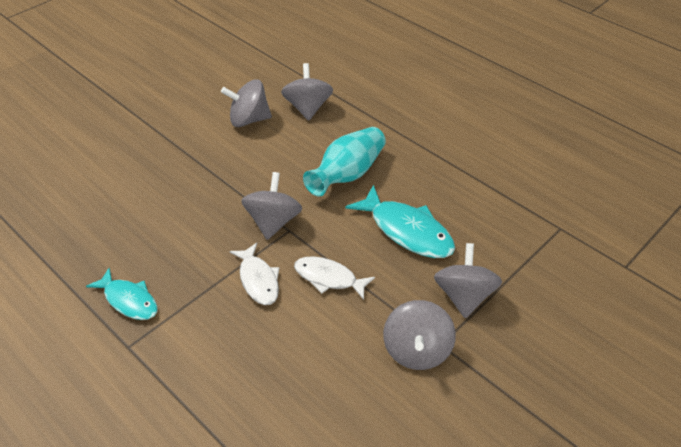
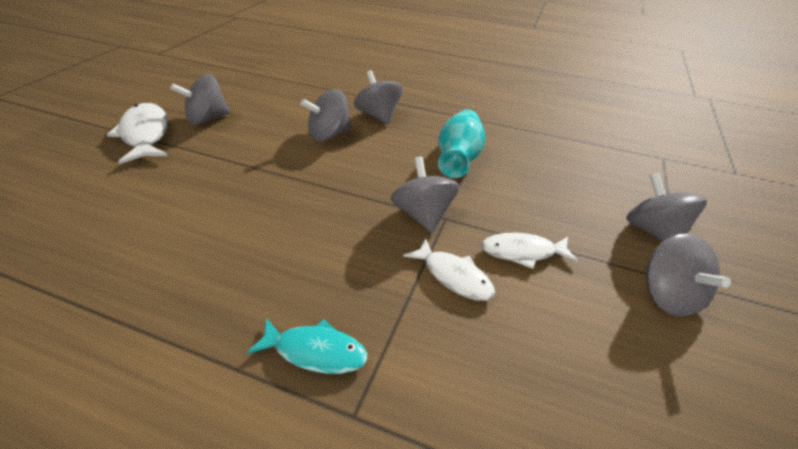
camera: 25 degrees left, 5 degrees down
turquoise fish [345,185,455,258] -> none
none -> white fish [107,103,168,164]
none -> grey spinning top [170,74,230,125]

